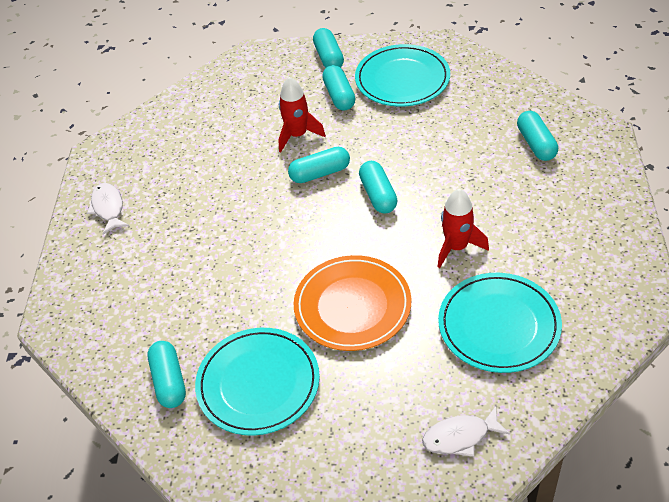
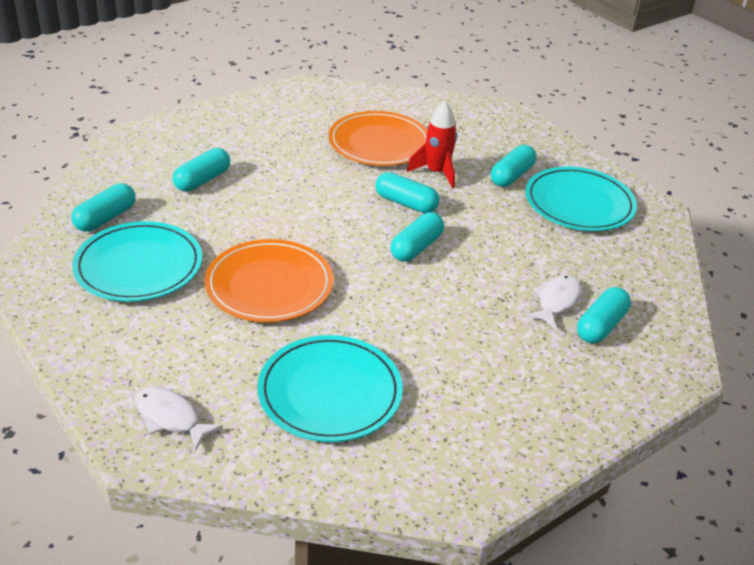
camera: 45 degrees right, 10 degrees down
white fish [87,183,129,235] -> white fish moved to [525,275,582,329]
turquoise capsule [313,28,344,68] -> turquoise capsule moved to [173,148,230,192]
red rocket [437,189,489,268] -> none
none -> orange plate [329,111,428,166]

